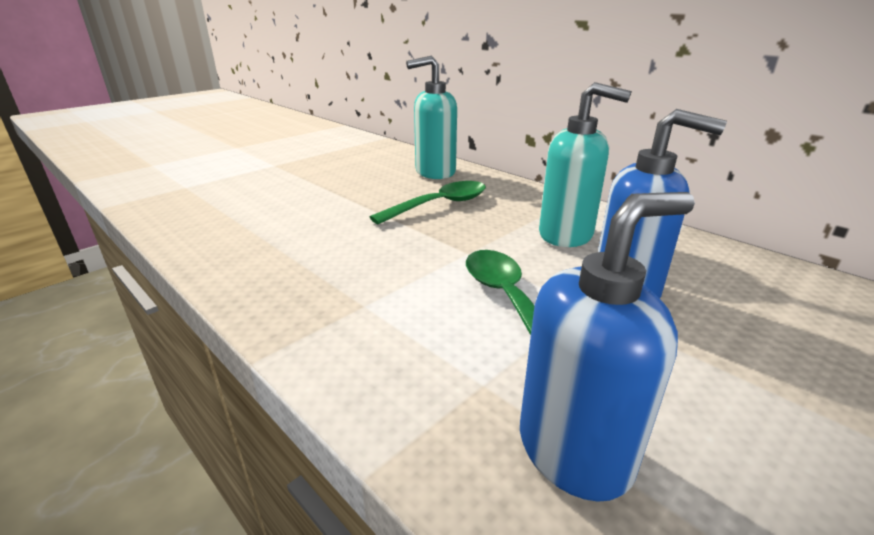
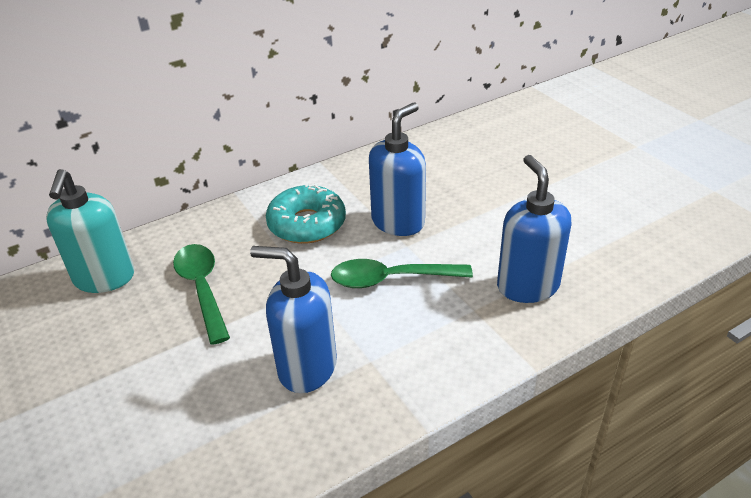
camera: 75 degrees left, 10 degrees up
turquoise soap dispenser [539,82,632,247] -> turquoise donut [266,183,346,244]
none -> blue soap dispenser [250,246,337,393]

